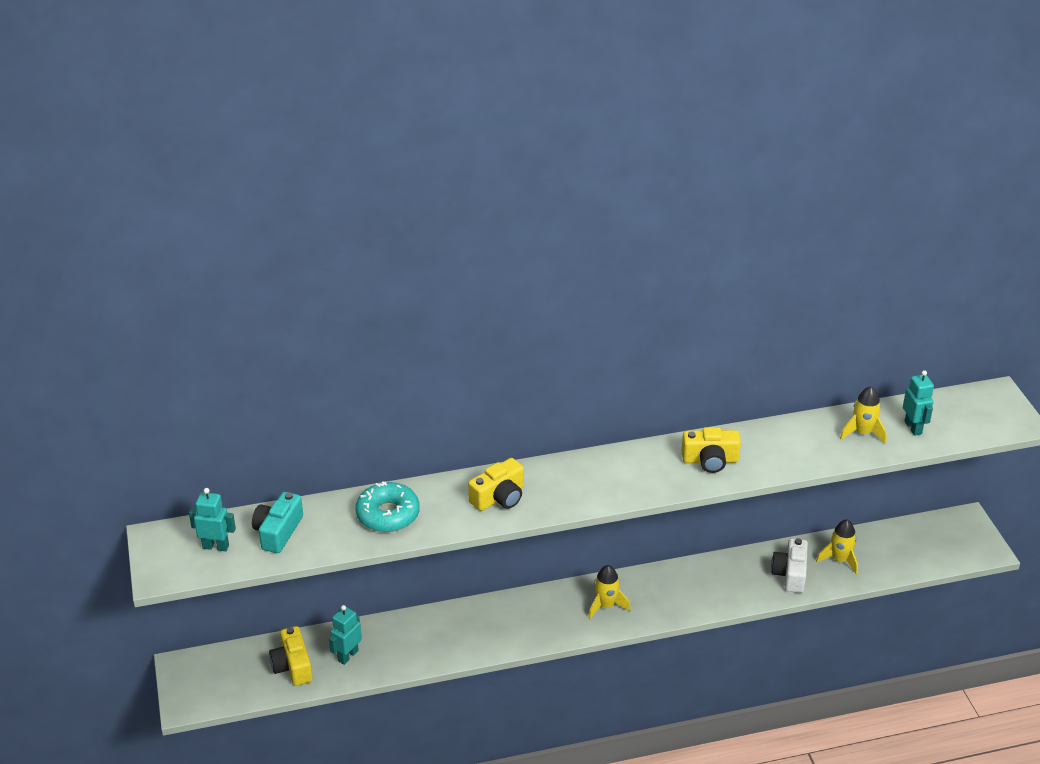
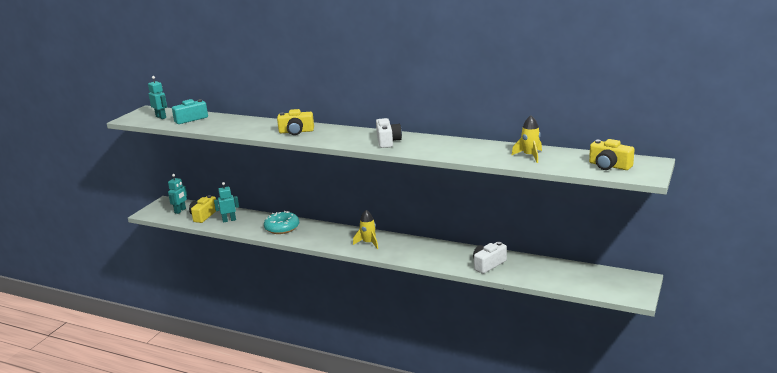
camera: 40 degrees right, 15 degrees down
turquoise donut [356,482,420,532] -> turquoise donut moved to [264,211,299,234]
yellow camera [682,427,741,473] -> yellow camera moved to [589,139,635,170]
yellow rocket [816,520,858,575] -> none
turquoise robot [903,370,934,436] -> turquoise robot moved to [168,174,187,214]
none -> white camera [376,118,402,148]

